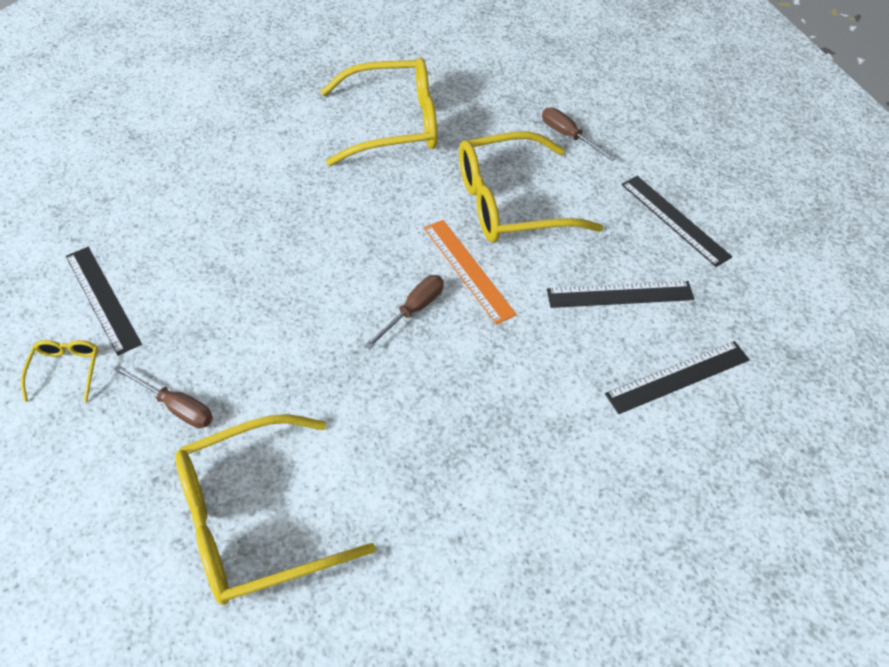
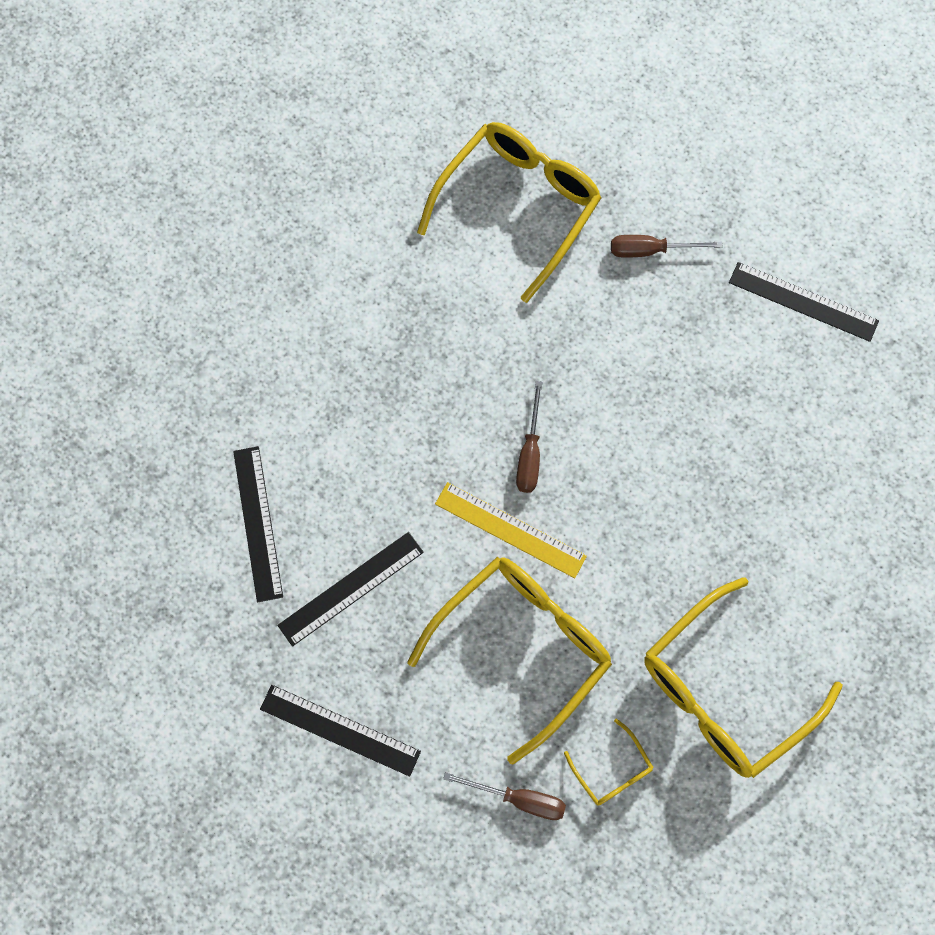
camera: 150 degrees right, 20 degrees up
yellow glasses [21,340,99,402] -> yellow glasses moved to [564,719,653,806]
orange ruler [424,220,517,325] -> yellow ruler [435,482,587,578]
black ruler [605,341,750,414] -> black ruler turned 45 degrees counterclockwise [233,446,283,602]

